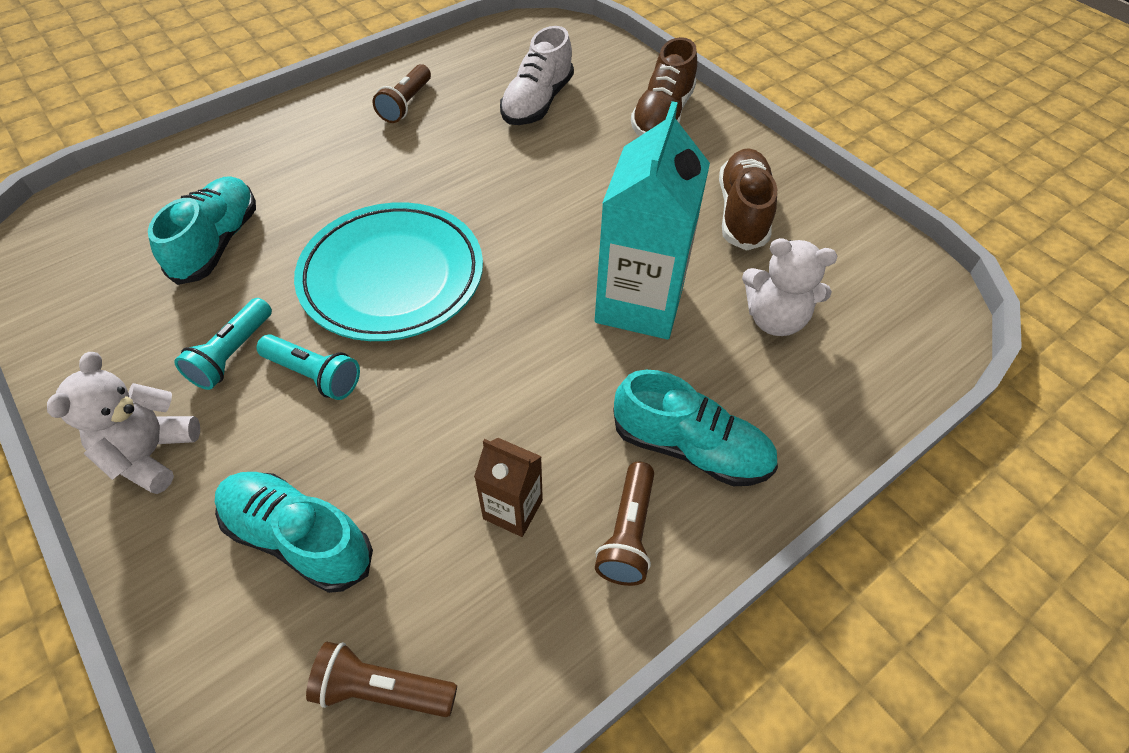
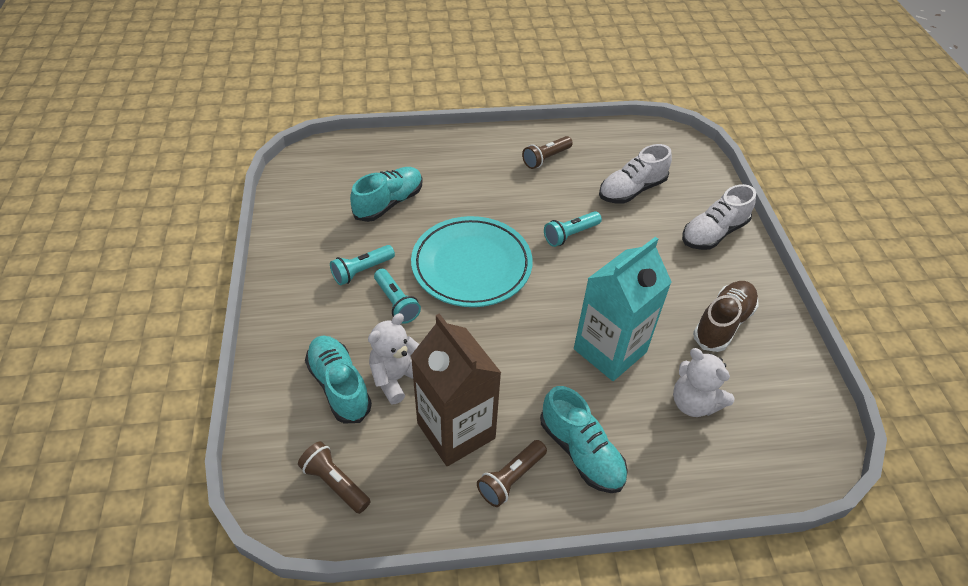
camera: 30 degrees right, 5 degrees down
white teddy bear [47,352,200,494] -> white teddy bear moved to [368,313,419,404]
brown carton [474,438,543,537] -> brown carton [411,313,501,466], size x2.04
brown shoe [631,37,697,136] -> white shoe [682,184,756,250]
none -> turquoise flashlight [544,211,602,247]

